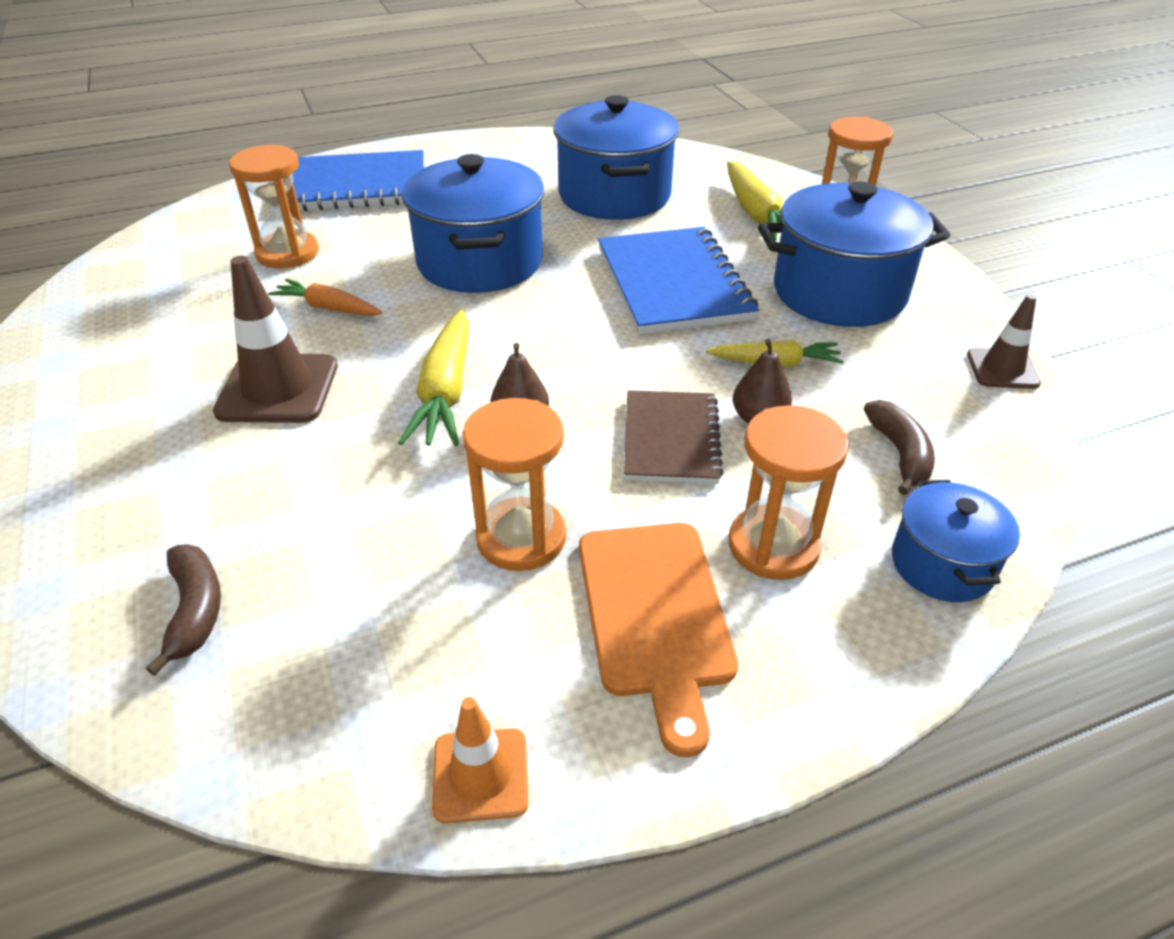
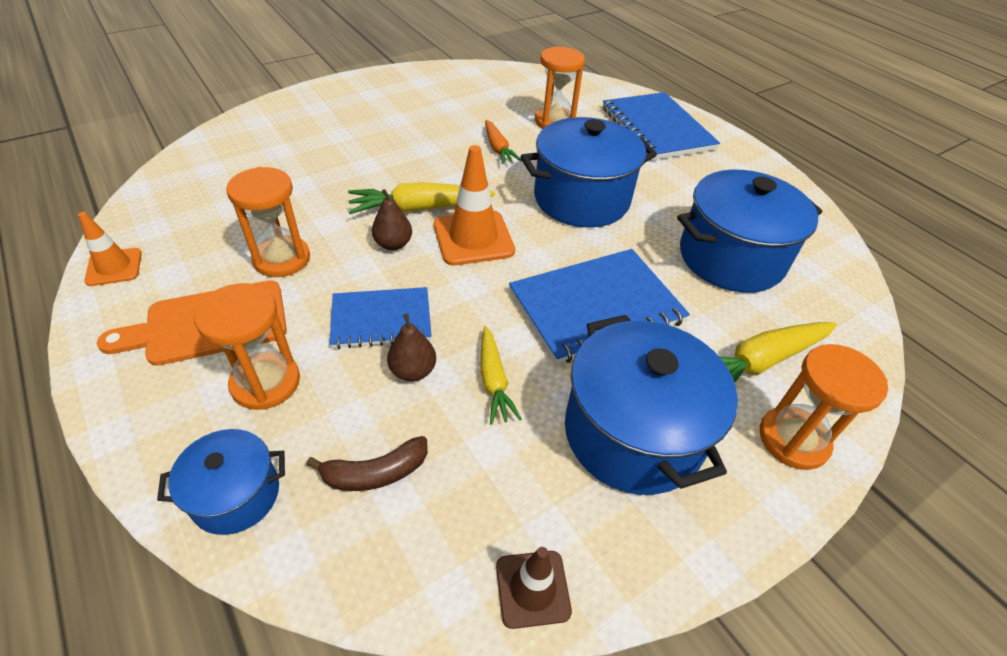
camera: 75 degrees right, 5 degrees up
brown banana [146,544,221,676] -> none
brown traffic cone [213,256,338,423] -> none
orange carrot [268,279,382,316] -> orange carrot turned 150 degrees clockwise [485,120,522,164]
brown notebook [624,390,724,484] -> blue notebook [330,287,432,349]
none -> orange traffic cone [434,145,515,265]

